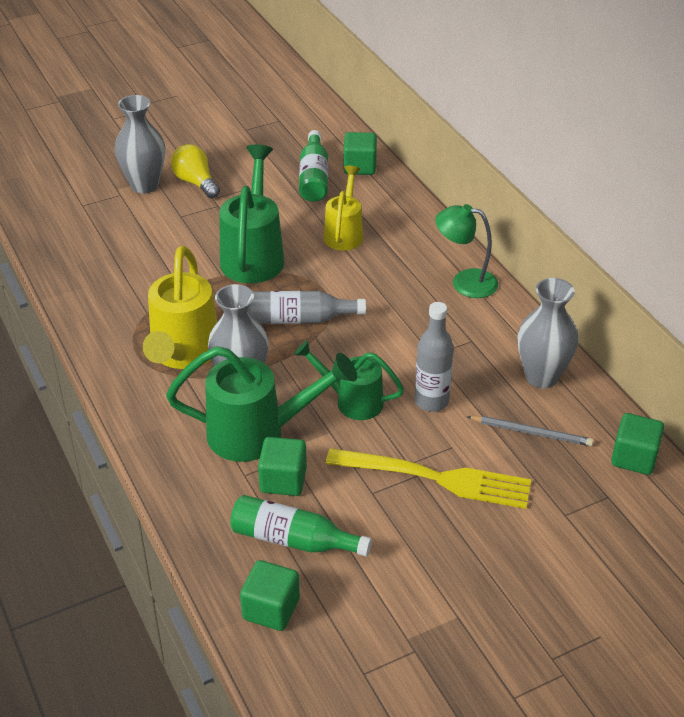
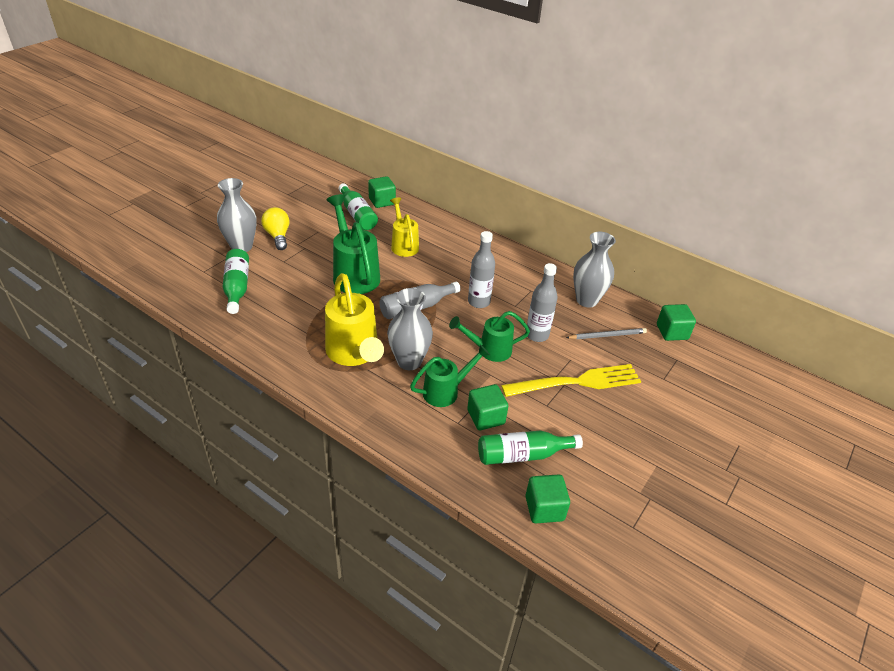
camera: 30 degrees left, 0 degrees up
green watering can [166,346,357,462] -> green watering can [410,344,490,407], size x0.63
yellow light bulb [171,144,220,198] -> yellow light bulb turned 45 degrees clockwise [261,207,290,250]
green lamp [435,204,498,298] -> none
none -> green bottle [223,249,249,314]
none -> grey bottle [468,231,495,308]

